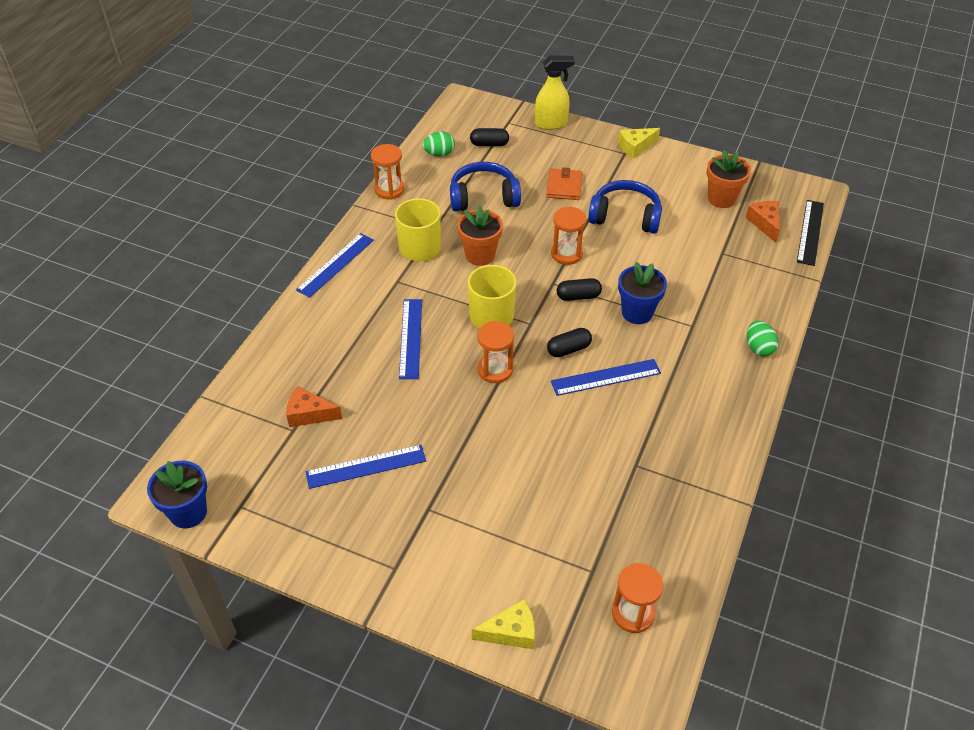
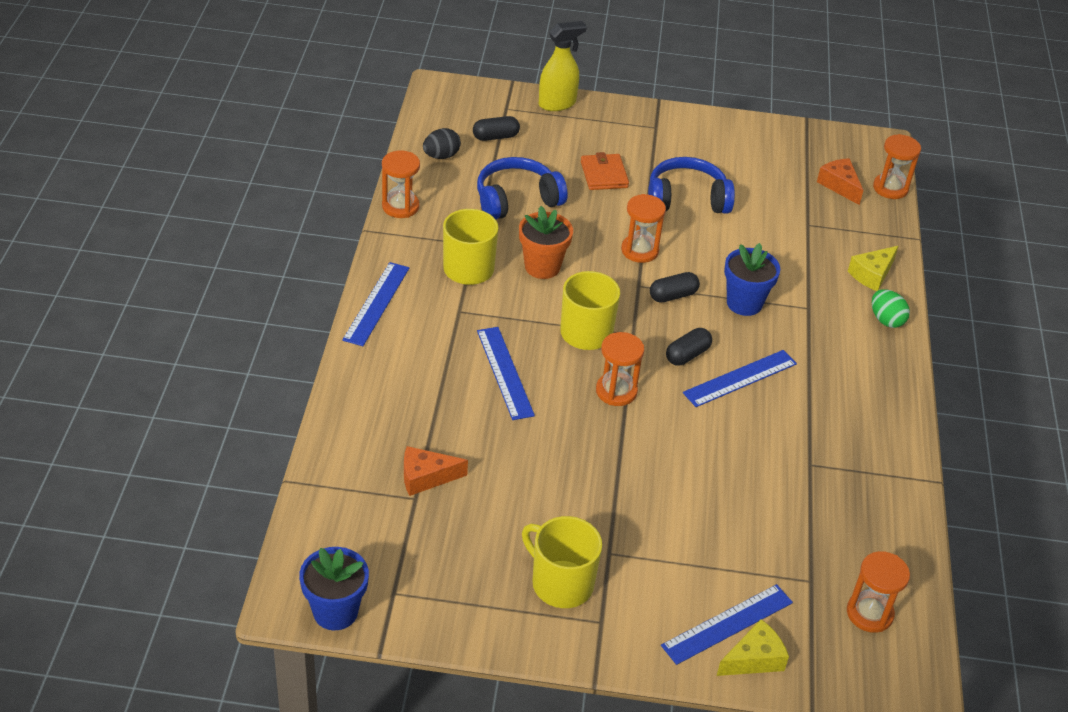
camera: 20 degrees left, 5 degrees down
blue ruler [305,445,426,489] -> blue ruler moved to [661,584,793,665]
green egg [423,131,455,157] -> black egg [423,128,461,159]
yellow cheese [618,128,660,159] -> yellow cheese moved to [848,246,898,291]
orange flower pot [706,150,751,208] -> none
black ruler [797,200,824,266] -> orange hourglass [873,134,921,199]
none -> yellow mug [522,516,602,608]

